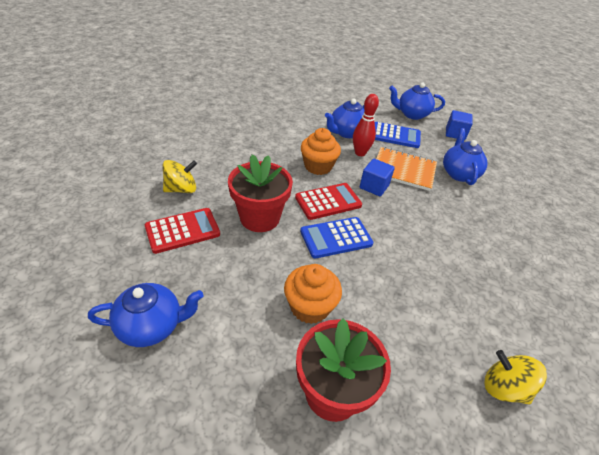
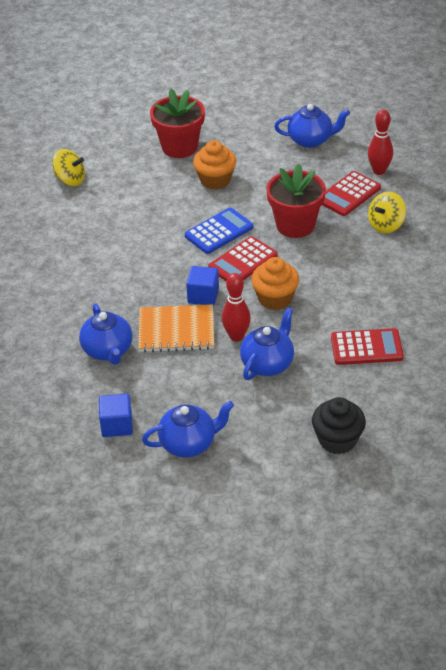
camera: 165 degrees right, 0 degrees up
blue teapot [88,283,203,347] -> blue teapot turned 150 degrees counterclockwise [274,104,350,148]
blue calculator [375,122,421,148] -> none
none -> black cupcake [312,397,366,454]
none -> red calculator [331,328,404,365]
none -> red bowling pin [368,110,393,175]

